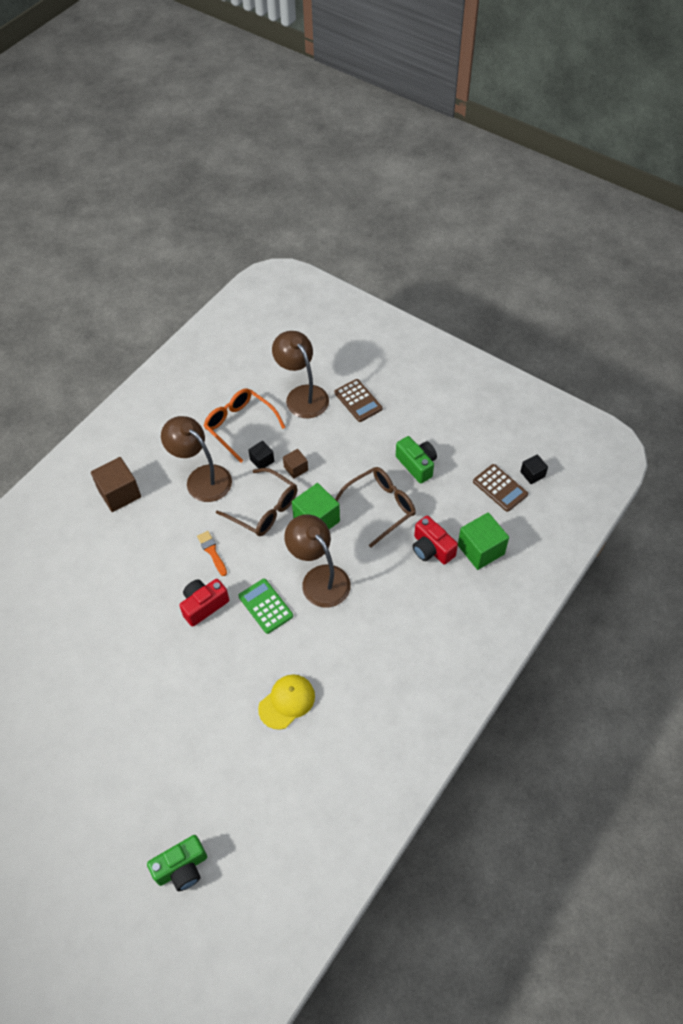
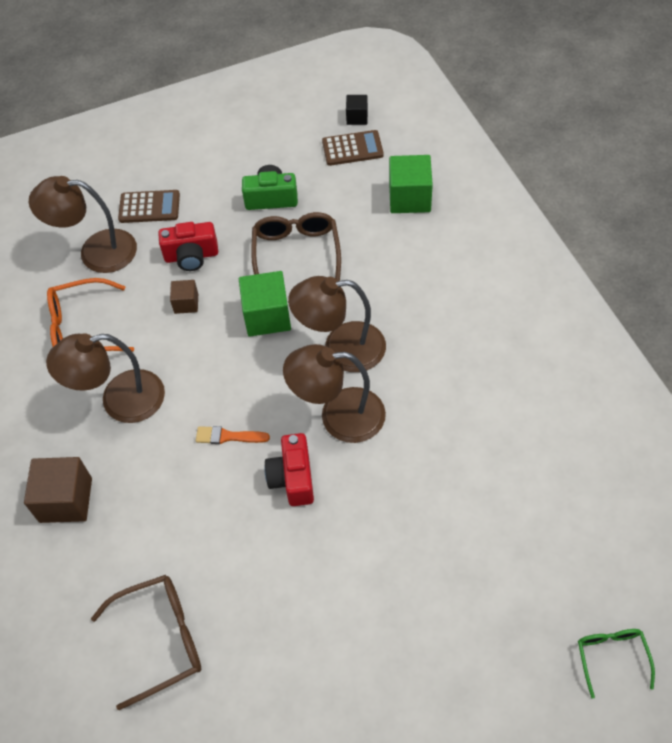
camera: 55 degrees left, 0 degrees up
green camera [147,835,207,891] -> green glasses [578,629,655,699]
brown glasses [216,468,297,536] -> brown glasses moved to [91,575,201,710]
green calculator [238,579,293,634] -> brown lamp [283,344,386,443]
black cube [248,441,274,469] -> none
yellow cap [258,675,315,730] -> none
red camera [413,516,458,565] -> red camera moved to [158,222,218,271]

